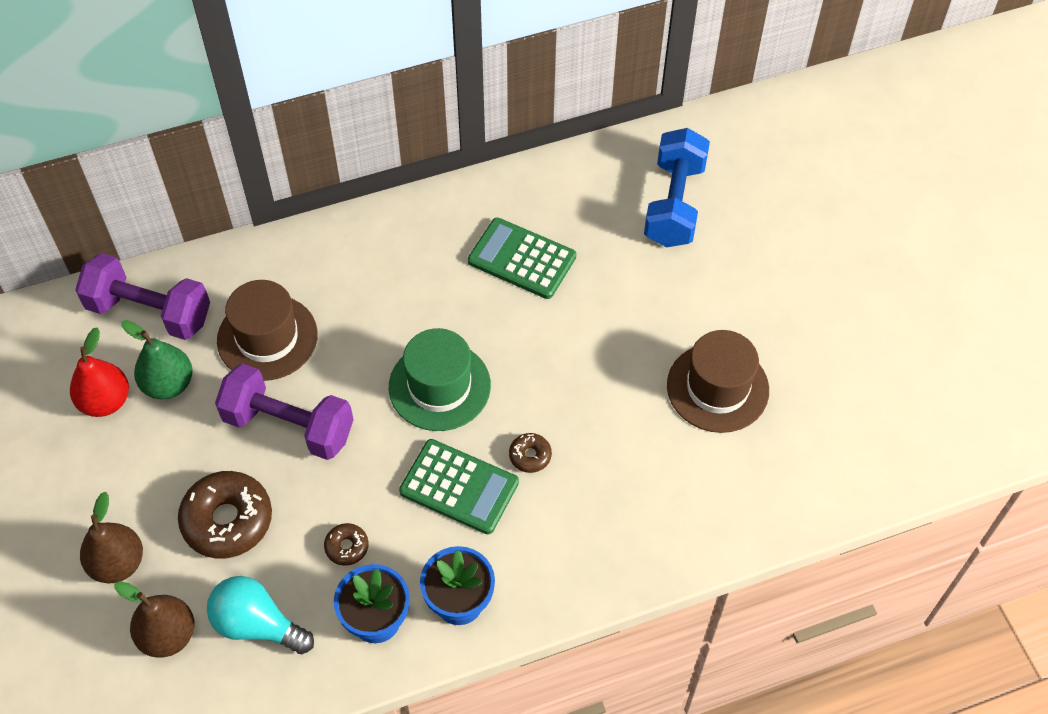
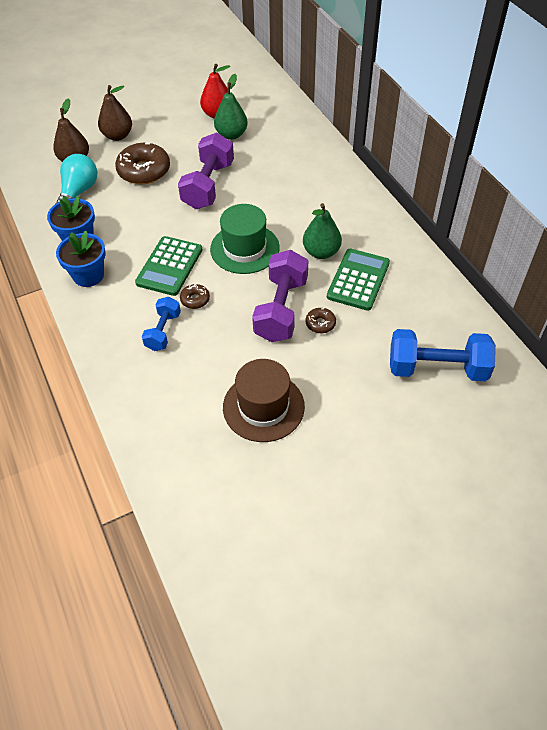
camera: 85 degrees right, 5 degrees down
purple dumbbell [75,253,210,340] -> purple dumbbell moved to [252,250,308,342]
brown hat [217,280,318,381] -> none
brown donut [324,523,369,566] -> brown donut moved to [306,308,336,333]
none -> blue dumbbell [142,297,181,351]
none -> green pear [303,203,342,259]

